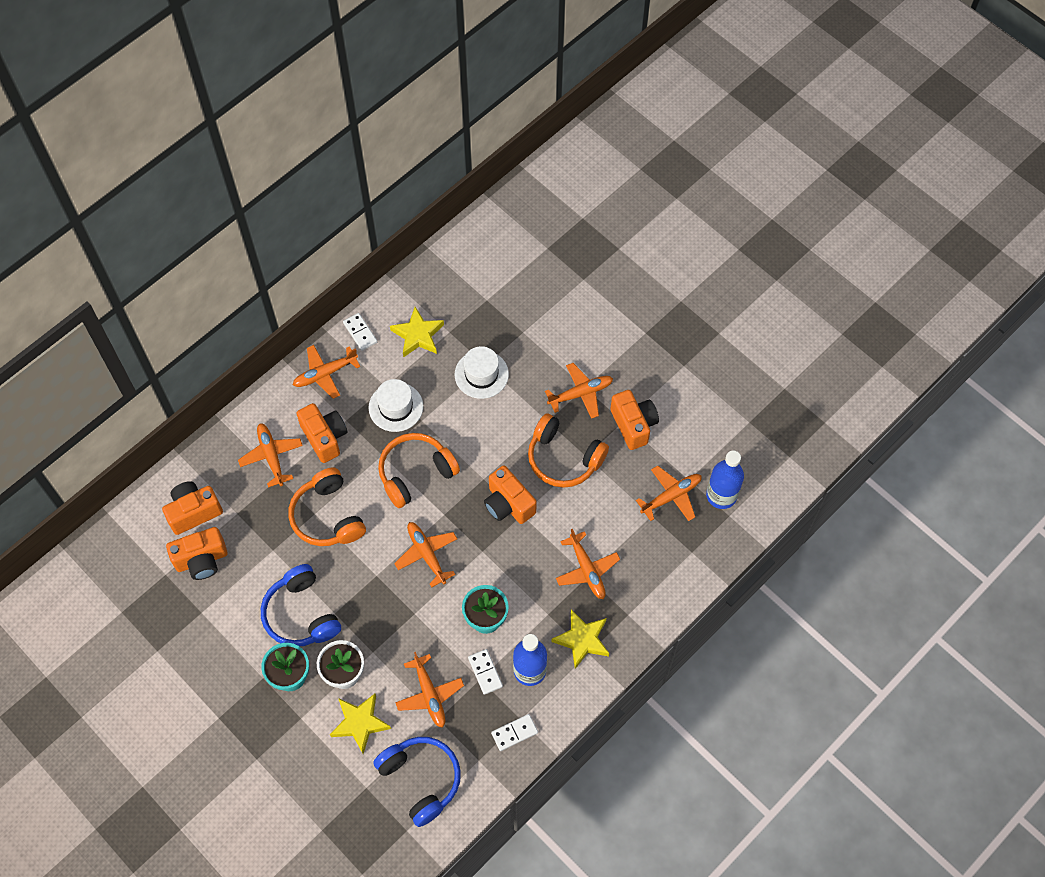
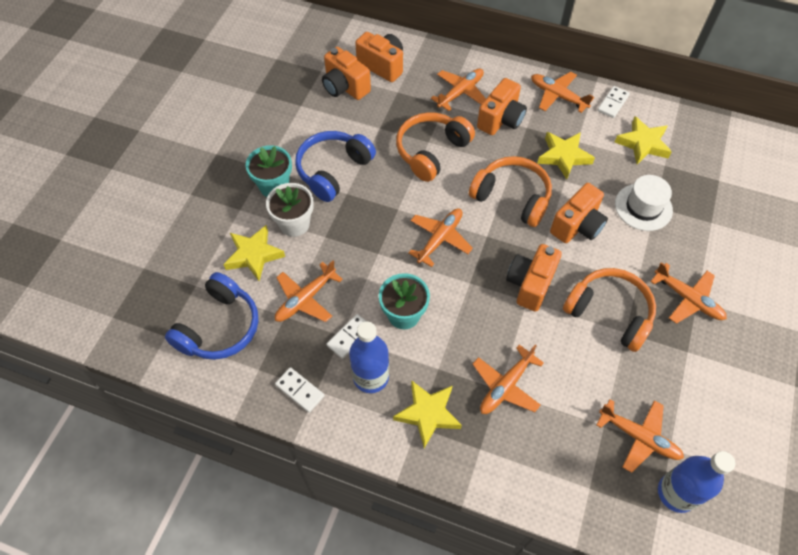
camera: 65 degrees right, 5 degrees down
white hat [369,379,423,432] -> yellow star [537,132,595,179]
orange headphones [528,413,609,488] -> orange headphones turned 120 degrees clockwise [563,268,656,352]
orange camera [610,390,659,450] -> orange camera moved to [550,183,608,243]

